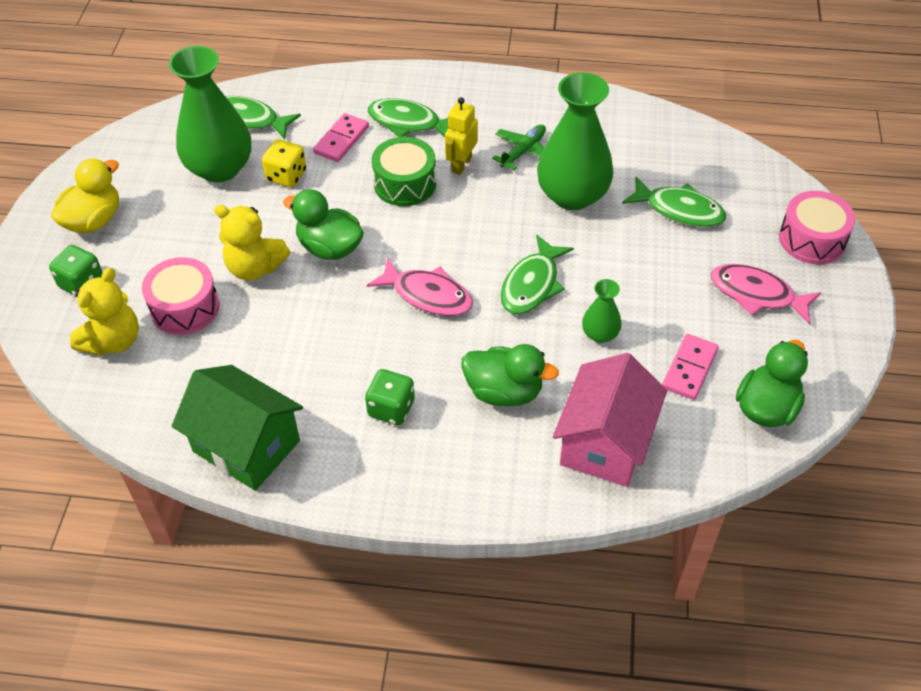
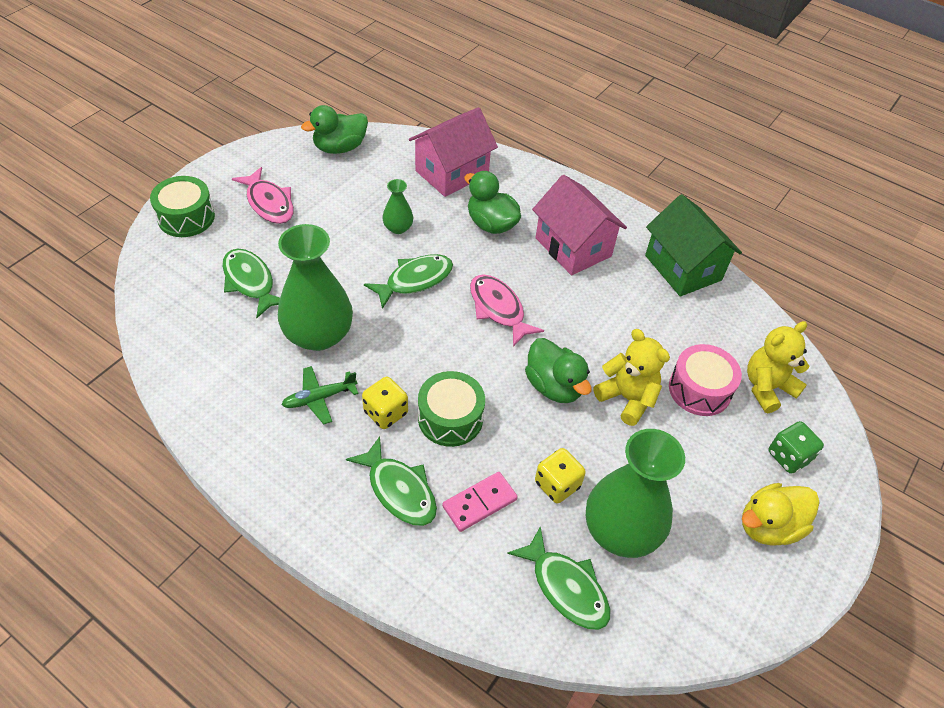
camera: 155 degrees left, 0 degrees up
green dice [365,369,415,425] -> pink house [532,175,627,276]
yellow robot [445,97,478,175] -> yellow dice [362,377,408,429]
pink domino [662,334,719,400] -> none
pink drum [779,191,856,264] -> green drum [150,176,215,237]

